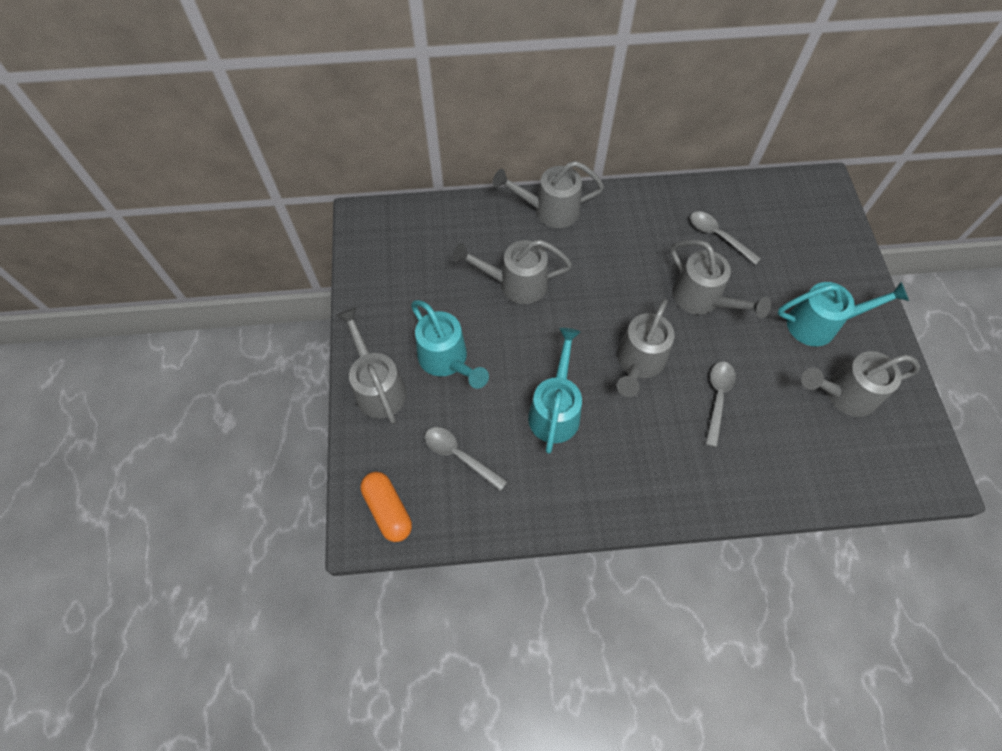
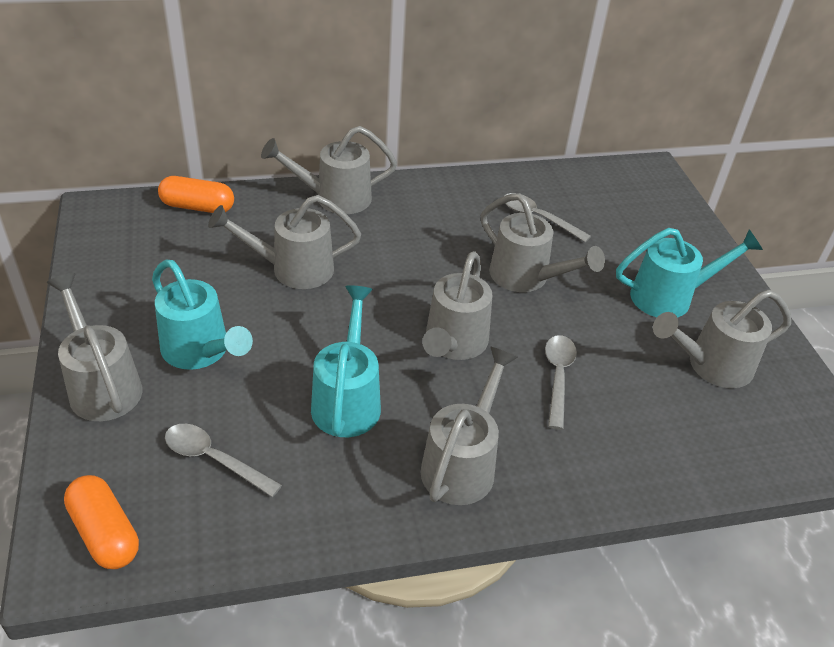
camera: 10 degrees left, 20 degrees down
none -> orange capsule [158,176,234,213]
none -> grey watering can [421,347,518,505]

